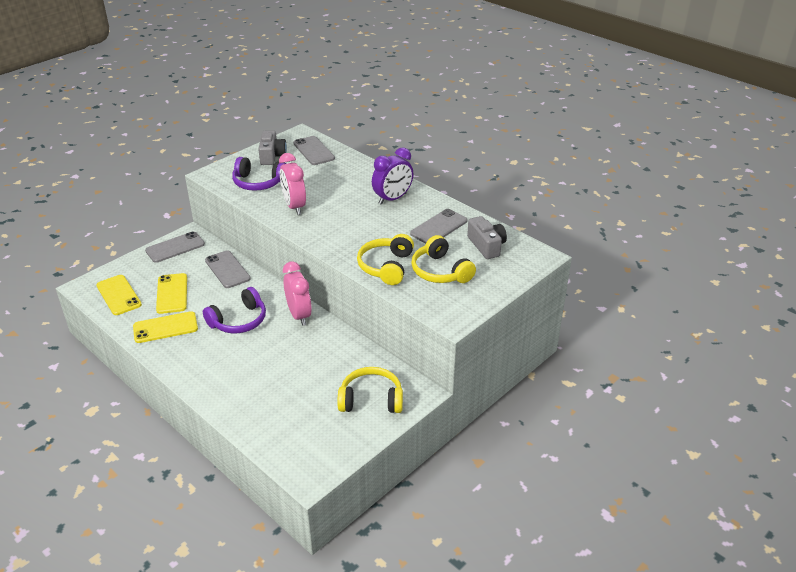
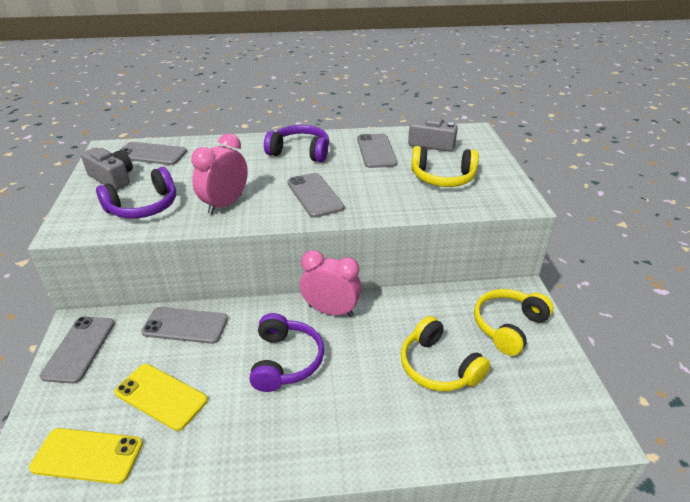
camera: 50 degrees left, 0 degrees up
yellow phone [133,311,198,343] -> none
pink clock [279,153,306,215] -> pink clock turned 105 degrees clockwise [191,133,248,214]
yellow headphones [357,234,414,285] -> yellow headphones moved to [401,316,491,391]
purple clock [372,147,413,205] -> purple headphones [264,125,329,162]
none -> grey phone [287,173,344,218]

